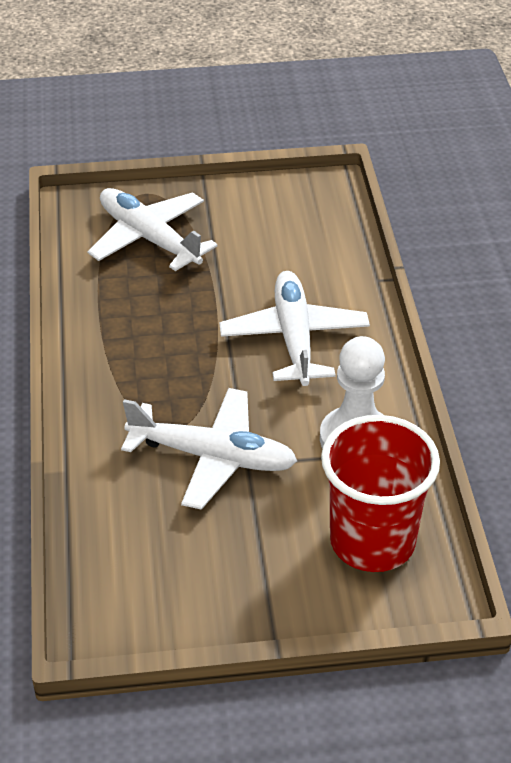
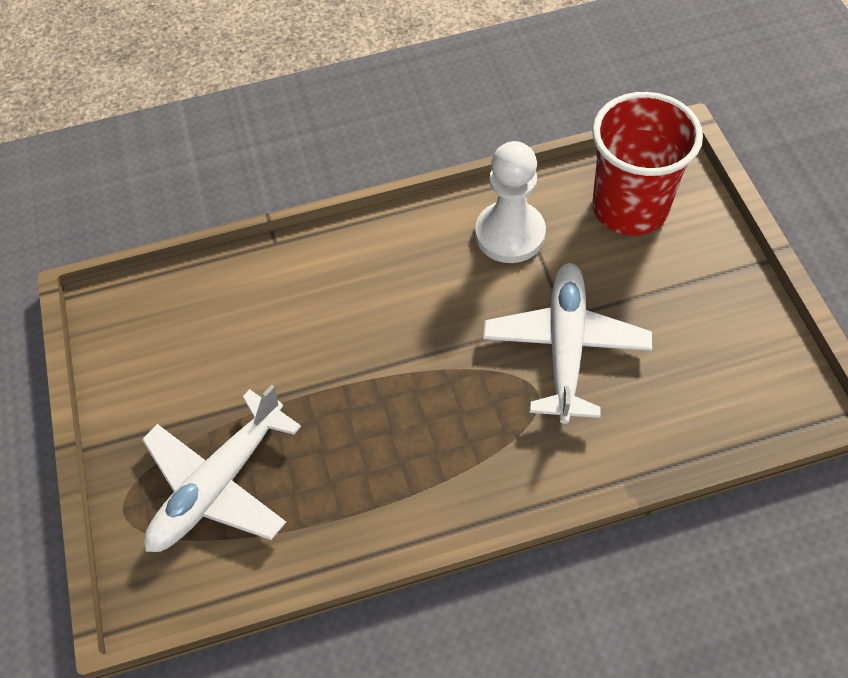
camera: 95 degrees left, 15 degrees up
white plane [219,271,370,386] -> none

